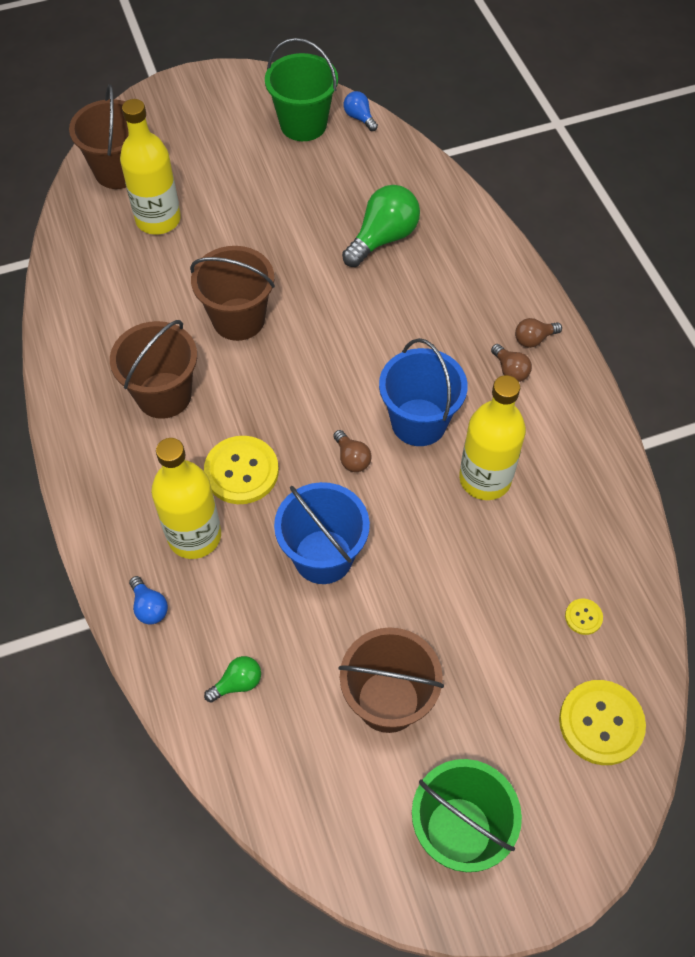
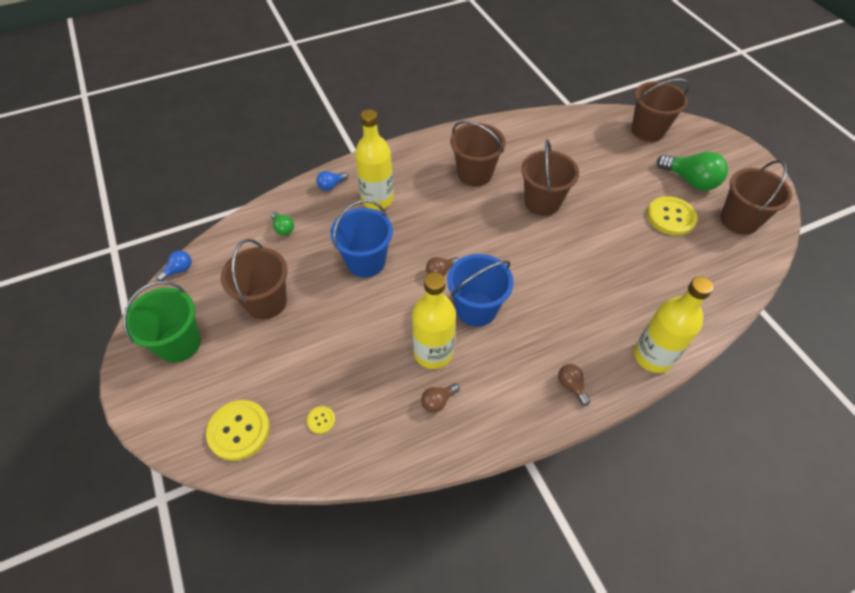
camera: 85 degrees right, 5 degrees down
yellow bottle [120,99,181,235] -> yellow bottle moved to [634,276,714,373]
yellow button [204,436,279,504] -> yellow button moved to [647,196,698,236]
green bucket [265,38,338,141] -> brown bucket [720,160,792,235]
green light bulb [342,185,420,267] -> green light bulb moved to [657,152,728,191]
blue light bulb [344,91,378,131] -> blue light bulb moved to [156,250,192,281]
brown light bulb [491,344,532,382] -> brown light bulb moved to [421,383,460,413]

